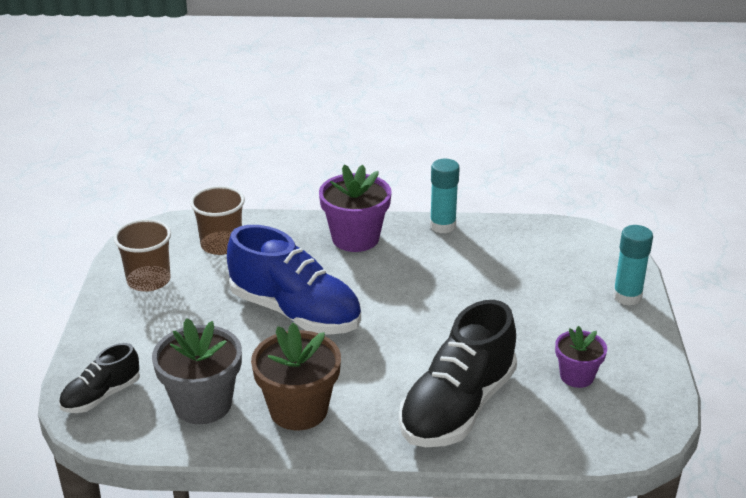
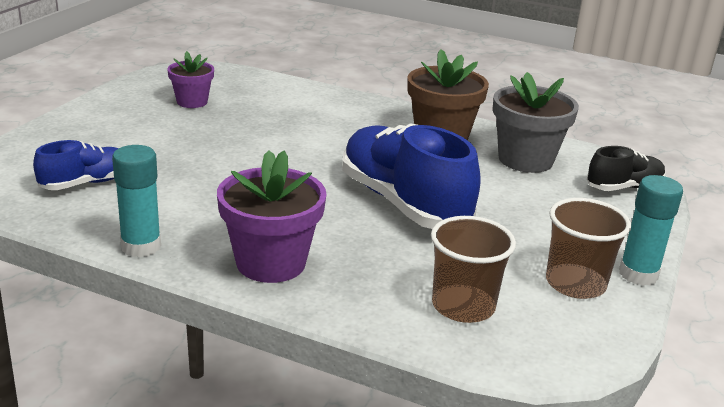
camera: 160 degrees left, 5 degrees down
black shoe [399,300,517,447] -> none
turquoise glue stick [613,225,653,306] -> turquoise glue stick moved to [619,175,683,286]
none -> blue shoe [33,140,118,190]

